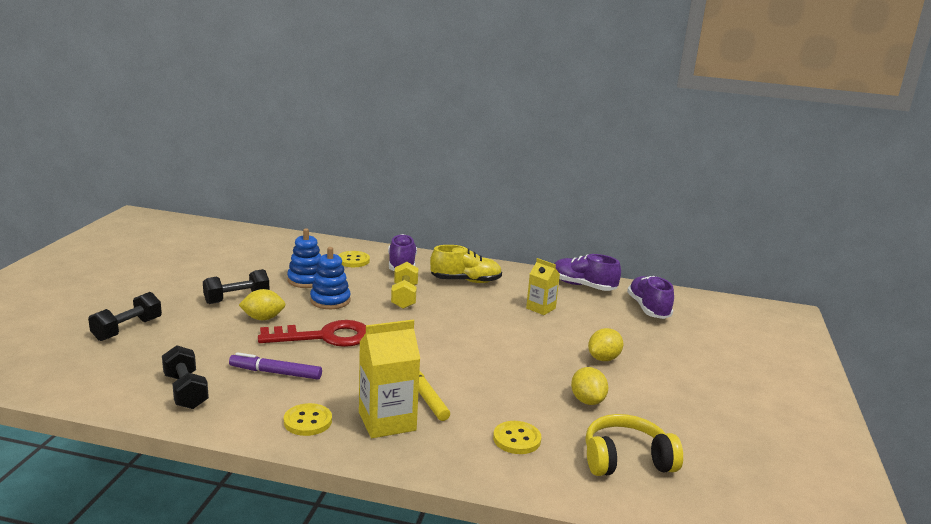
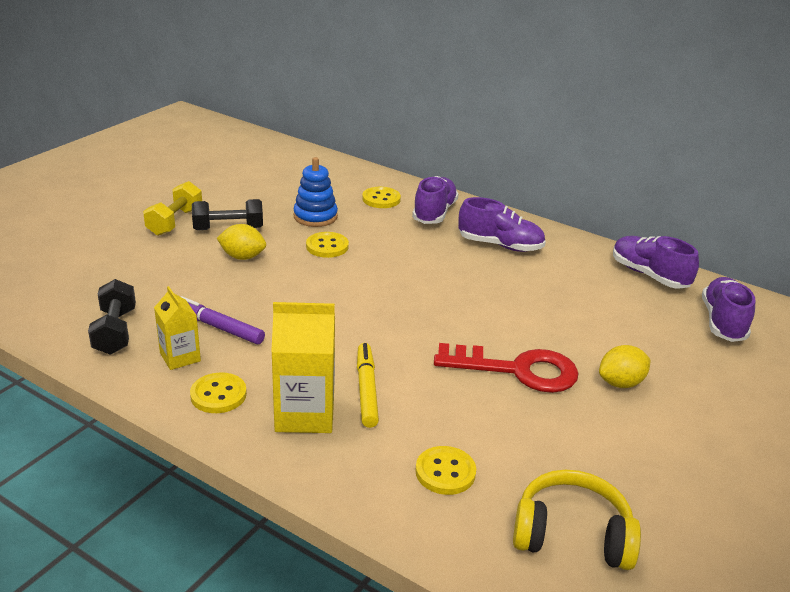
camera: 20 degrees right, 10 degrees up
black dumbbell [88,292,162,341] -> none
red key [258,320,366,347] -> red key moved to [434,343,578,393]
blue stacking toy [310,247,351,309] -> yellow button [306,232,349,258]
yellow dumbbell [391,262,418,309] -> yellow dumbbell moved to [143,181,202,236]
yellow shoe [430,245,502,283] -> purple shoe [459,197,546,252]
yellow carton [526,258,560,315] -> yellow carton moved to [154,286,201,370]
yellow lemon [571,367,608,405] -> none

